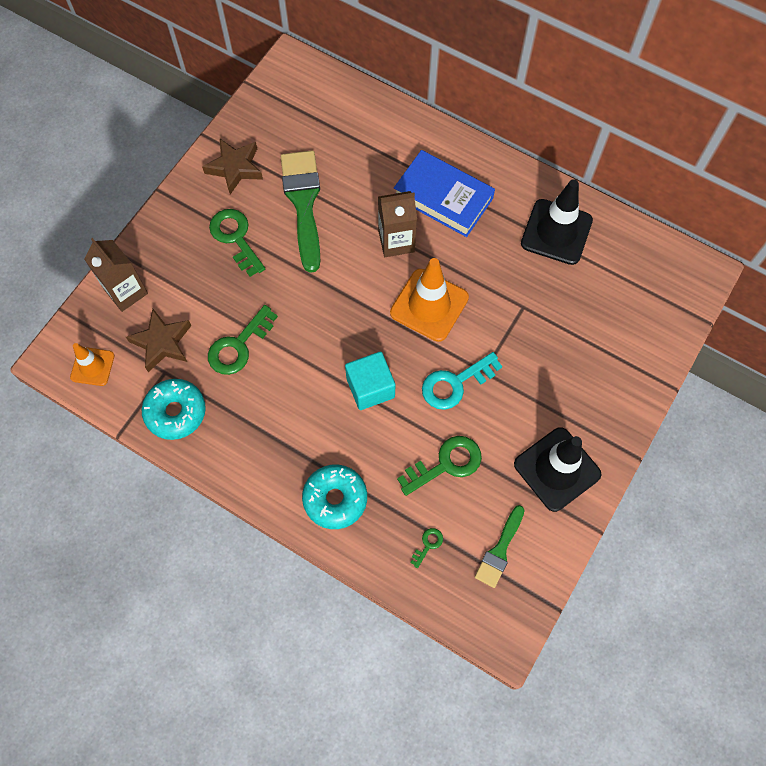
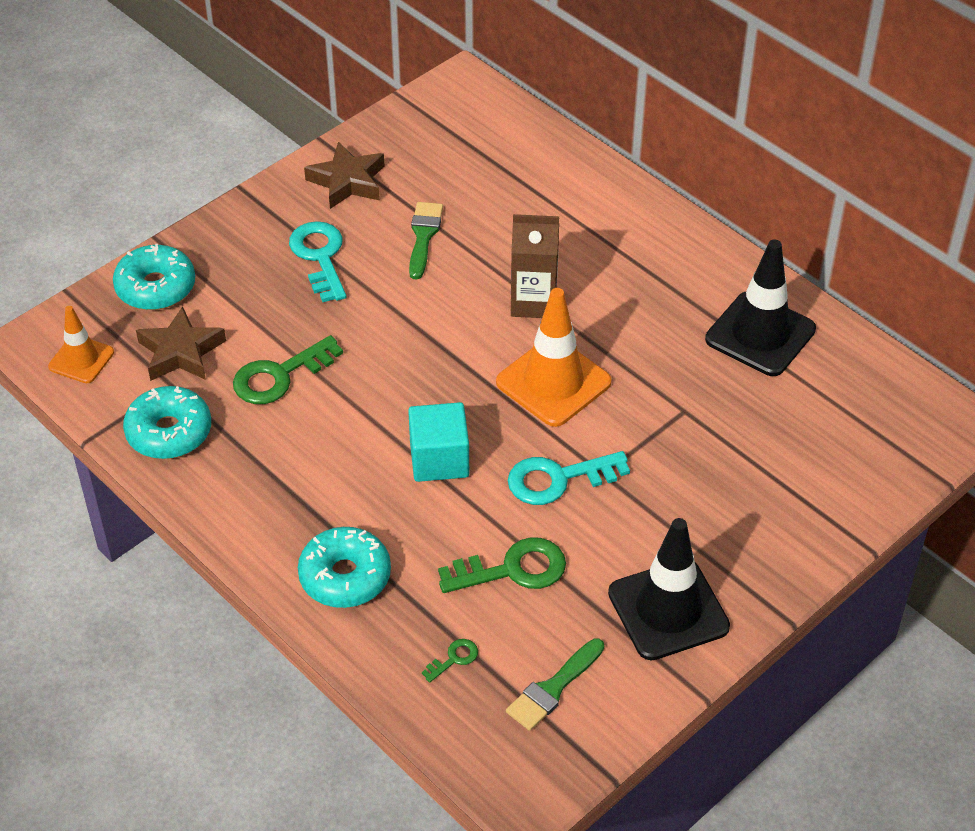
camera: 15 degrees right, 20 degrees down
brown carton [84,238,148,312] -> turquoise donut [113,244,195,310]
green key [209,209,265,277] -> turquoise key [289,221,347,302]
green brush [281,151,320,273] -> green brush [409,202,443,279], size x0.56
blue book [394,150,495,237] -> none

